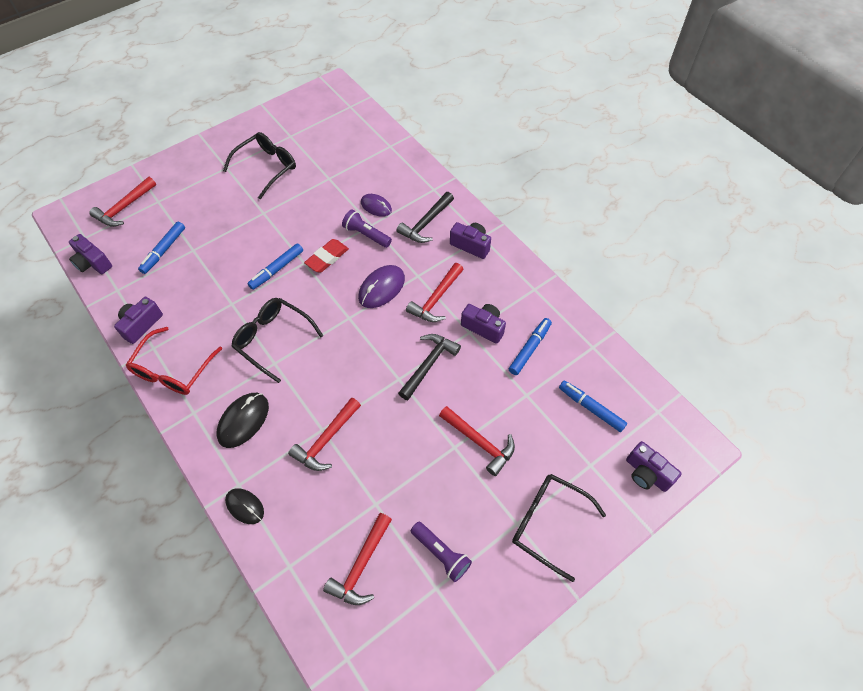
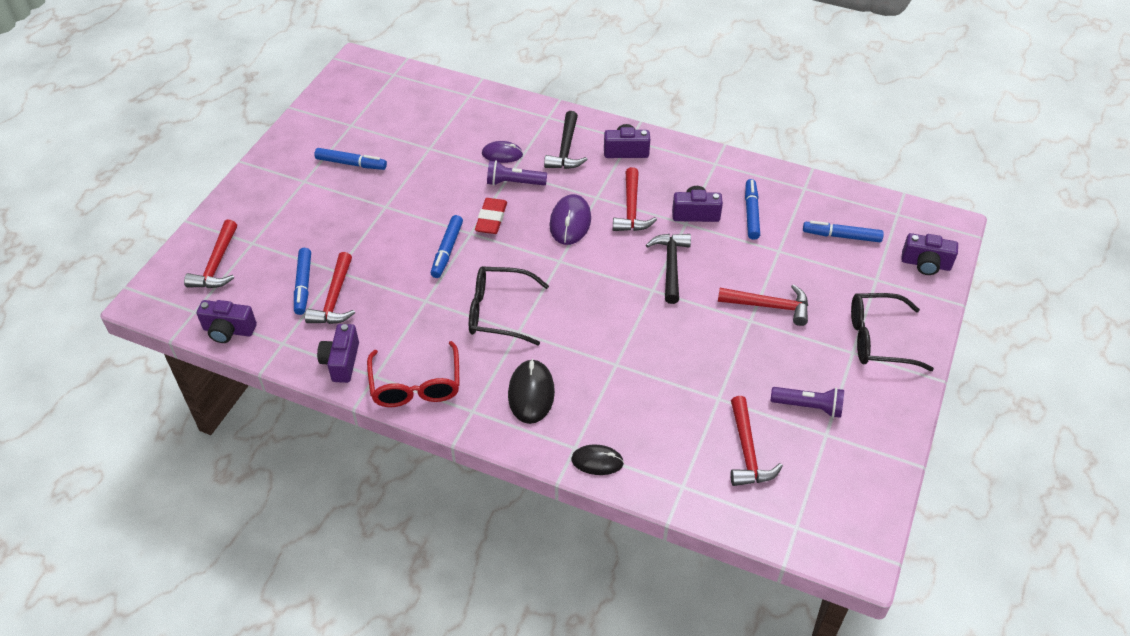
camera: 30 degrees left, 10 degrees down
black glasses [223,132,296,199] -> blue marker [314,148,387,170]
red hammer [288,397,361,471] -> red hammer moved to [305,252,355,324]

